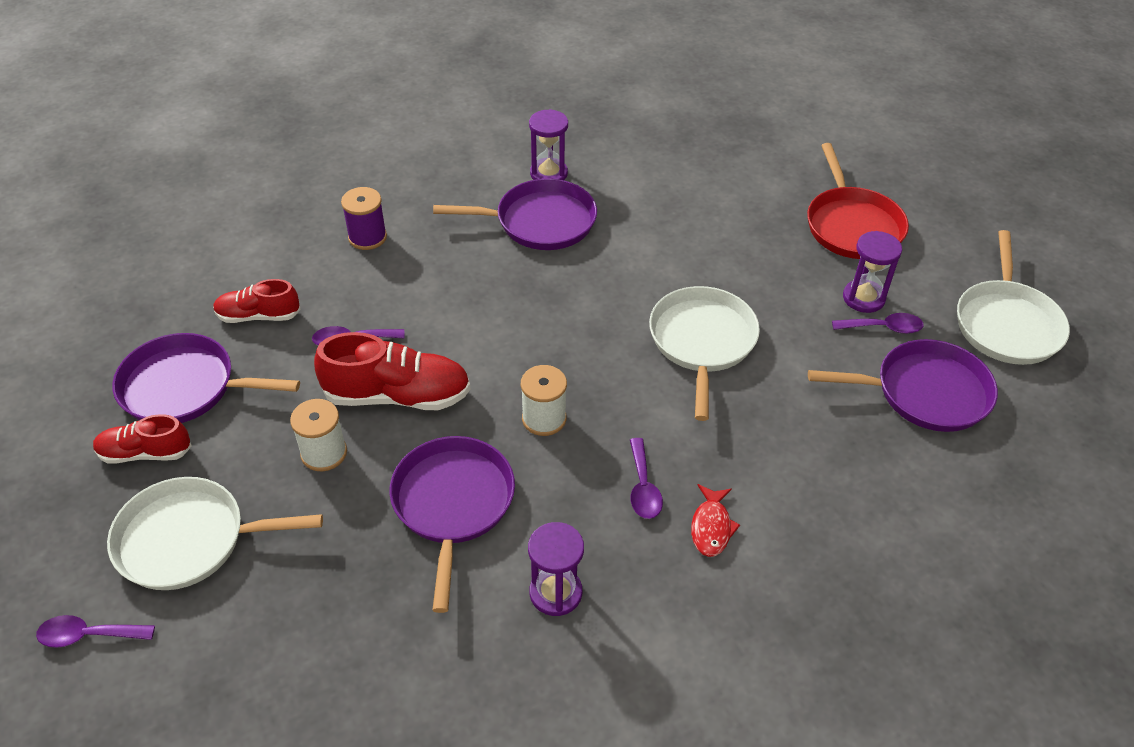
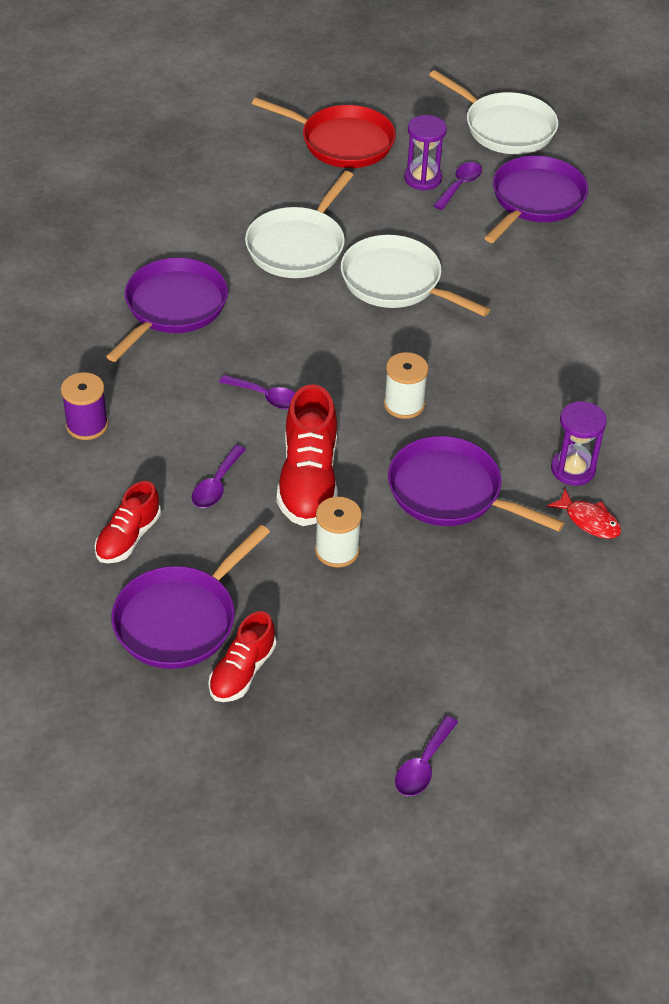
camera: 60 degrees left, 0 degrees up
white pan [107,477,323,590] -> white pan moved to [245,171,354,278]
red shoe [314,332,470,410] -> red shoe turned 150 degrees clockwise [277,384,338,526]
purple hourglass [529,109,568,180] -> none
purple spoon [630,438,663,519] -> purple spoon moved to [219,375,296,410]
red fish [691,484,740,557] -> red fish moved to [547,489,621,539]

